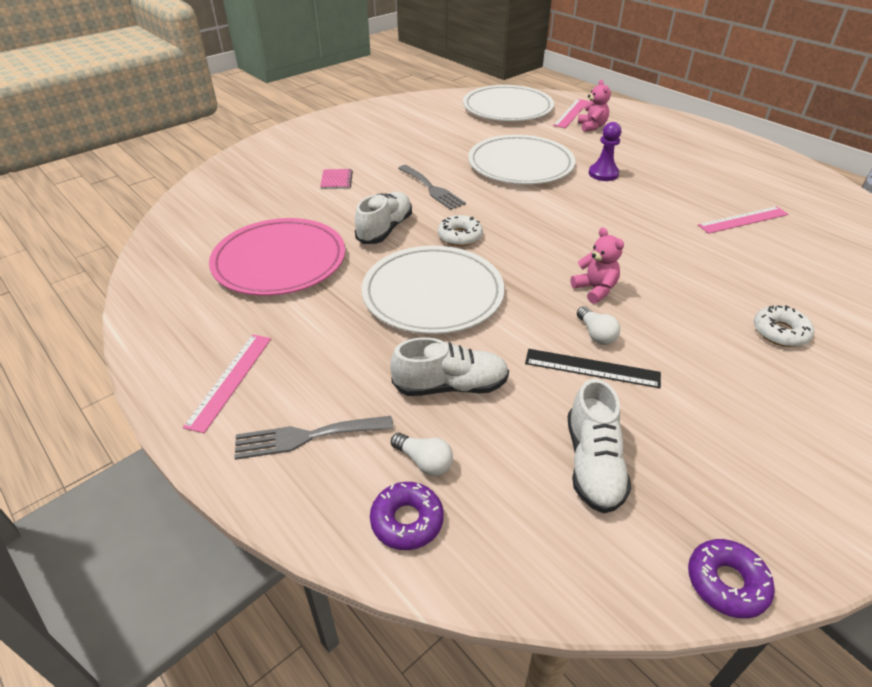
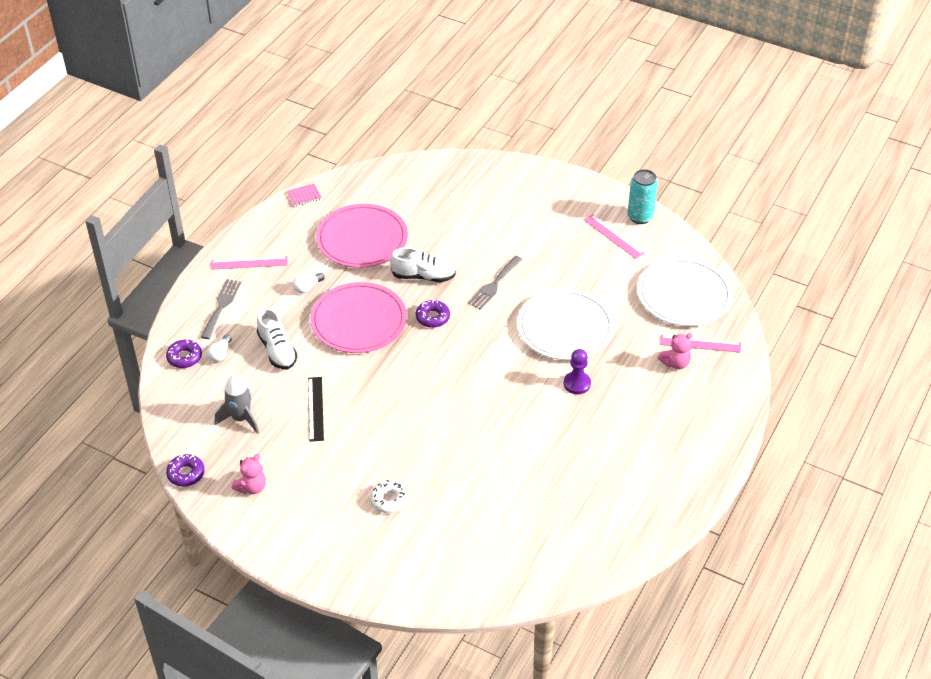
camera: 70 degrees right, 5 degrees up
grey fork [234,416,393,460] -> grey fork turned 45 degrees clockwise [201,279,242,339]
pink notebook [320,169,353,189] -> pink notebook moved to [287,184,322,207]
white plate [362,246,505,334] -> pink plate [310,282,407,353]
white donut [438,215,483,246] -> purple donut [416,300,450,328]
white shoe [568,379,631,514] -> grey rocket [215,375,259,434]
pink teddy bear [571,227,624,304] -> pink teddy bear moved to [232,454,266,494]
white light bulb [577,307,620,345] -> white light bulb moved to [292,273,325,293]
pink ruler [698,206,788,234] -> pink ruler moved to [584,214,645,259]
none -> turquoise can [627,169,658,224]

